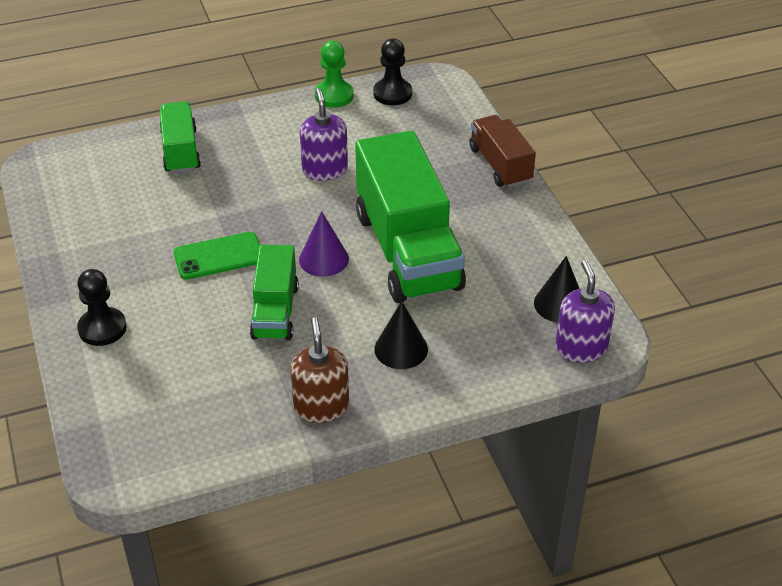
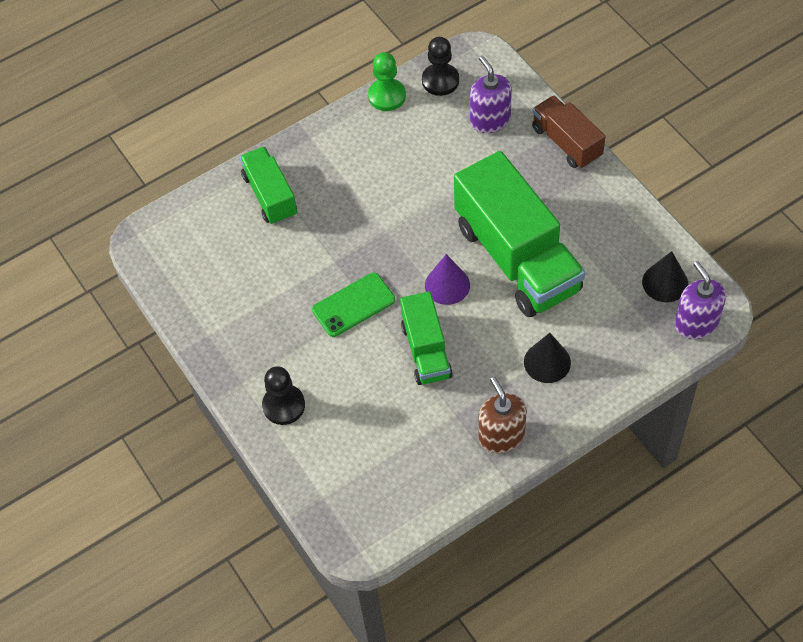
camera: 10 degrees left, 15 degrees up
purple soap dispenser [300,88,348,181] -> purple soap dispenser moved to [470,56,512,133]

